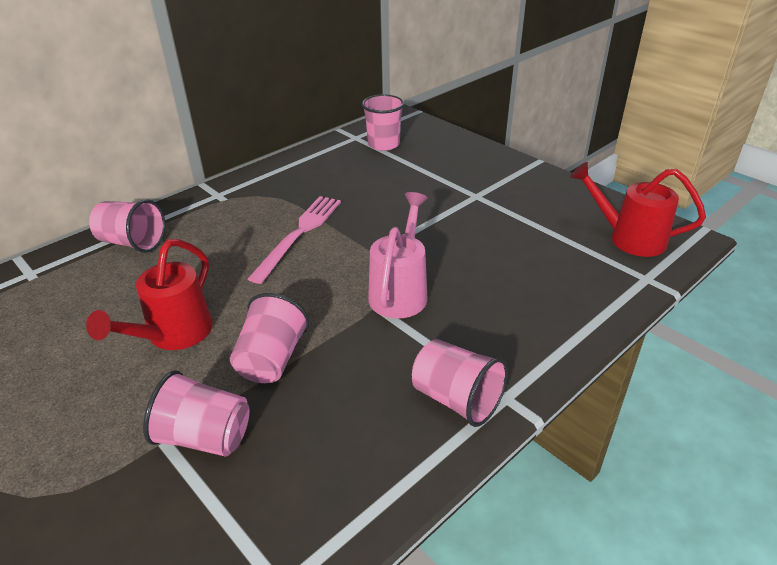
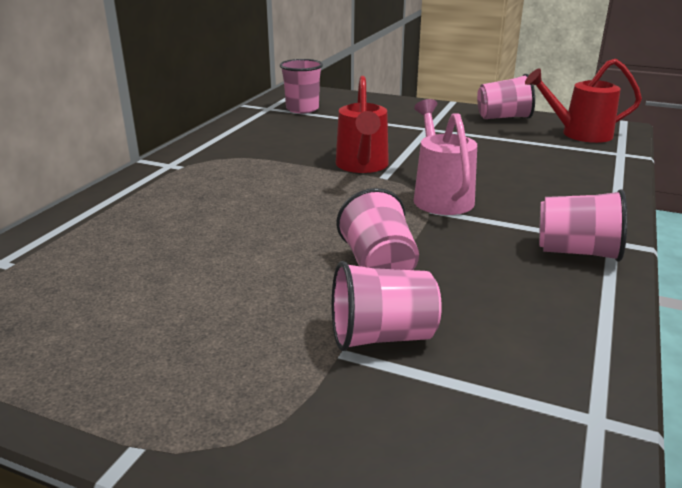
camera: 25 degrees left, 10 degrees down
red watering can [86,239,213,350] -> red watering can moved to [336,76,389,173]
pink cup [89,199,165,253] -> pink cup moved to [477,74,535,119]
pink fork [248,196,341,284] -> none

